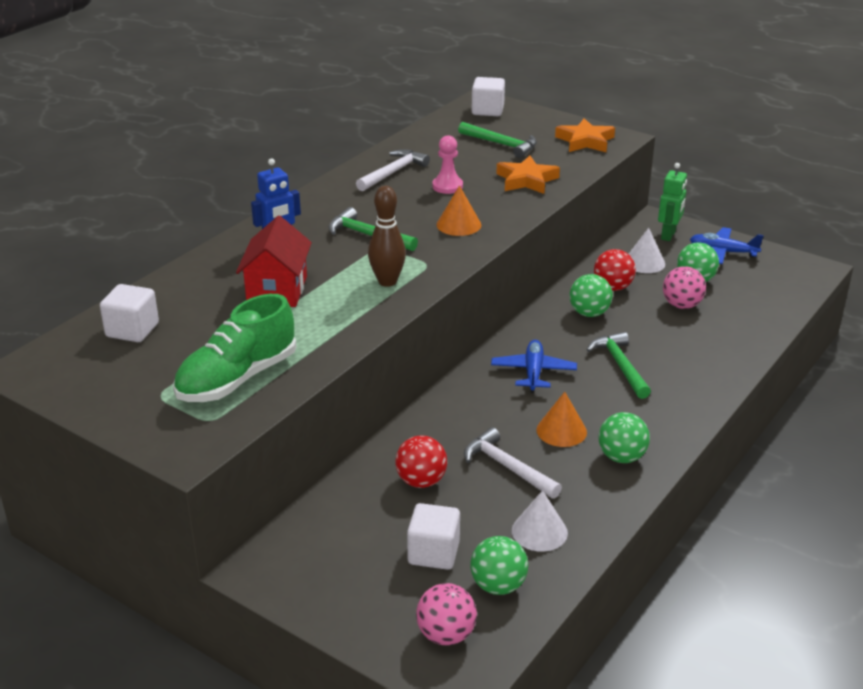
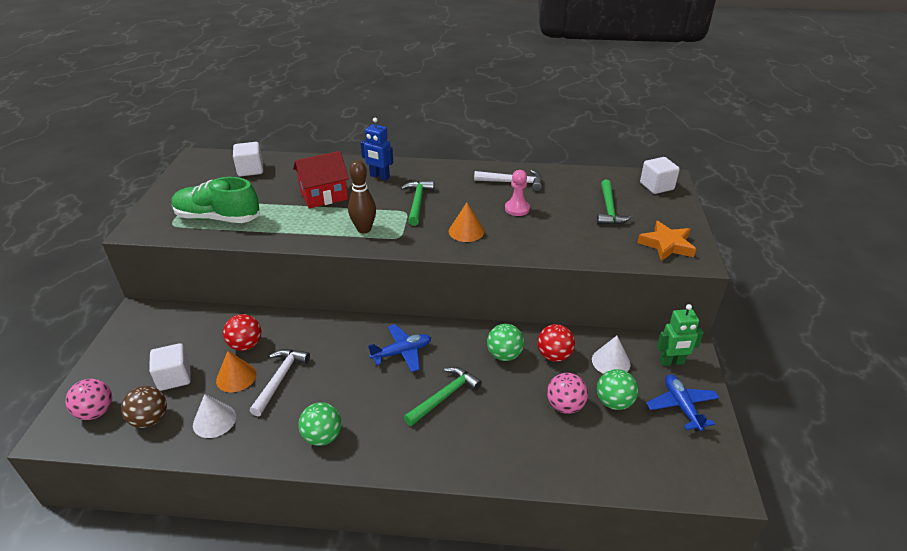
camera: 60 degrees right, 5 degrees up
green ball [470,536,528,595] -> brown ball [121,386,167,428]
orange star [496,156,560,194] -> none
orange cone [537,392,587,447] -> orange cone moved to [216,351,256,392]

